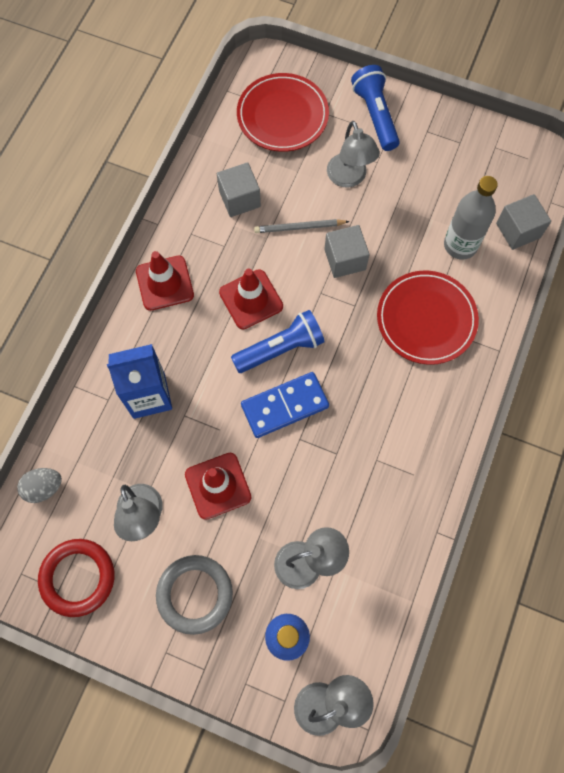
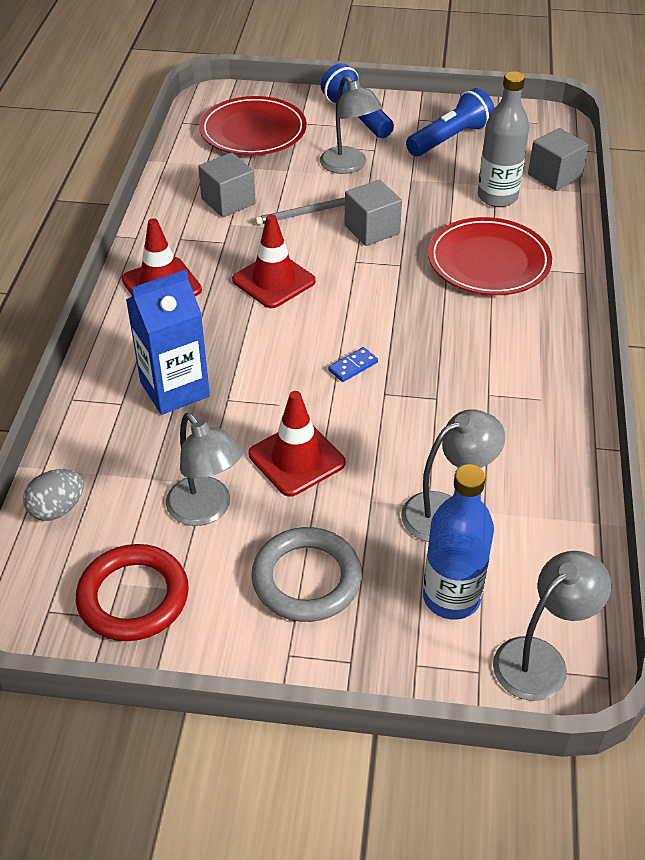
camera: 15 degrees left, 25 degrees down
blue flashlight [231,310,325,373] -> blue flashlight moved to [406,88,494,156]
blue domino [241,372,329,438] -> blue domino [328,347,378,382], size x0.45

